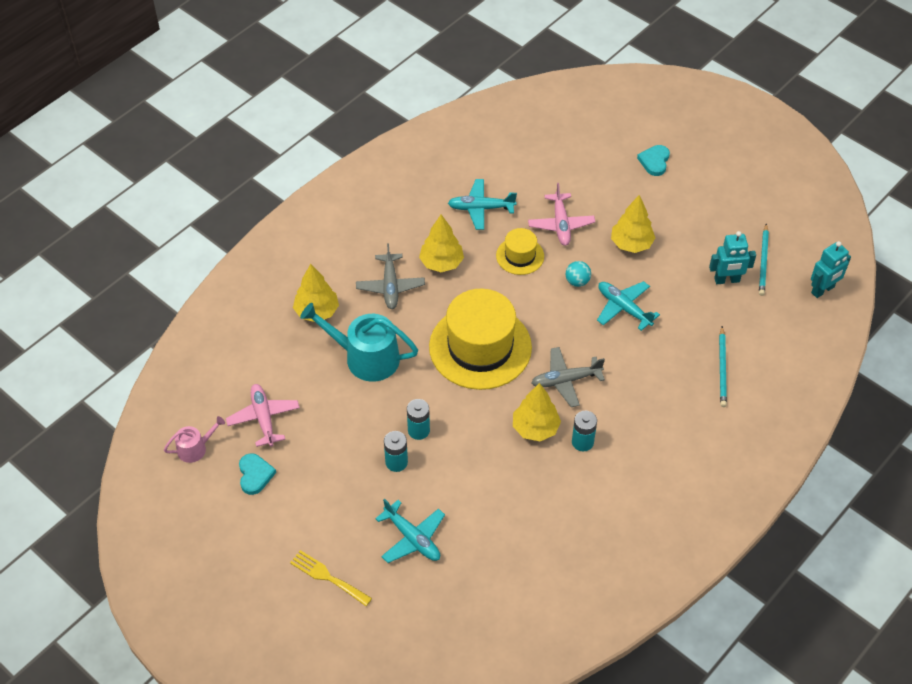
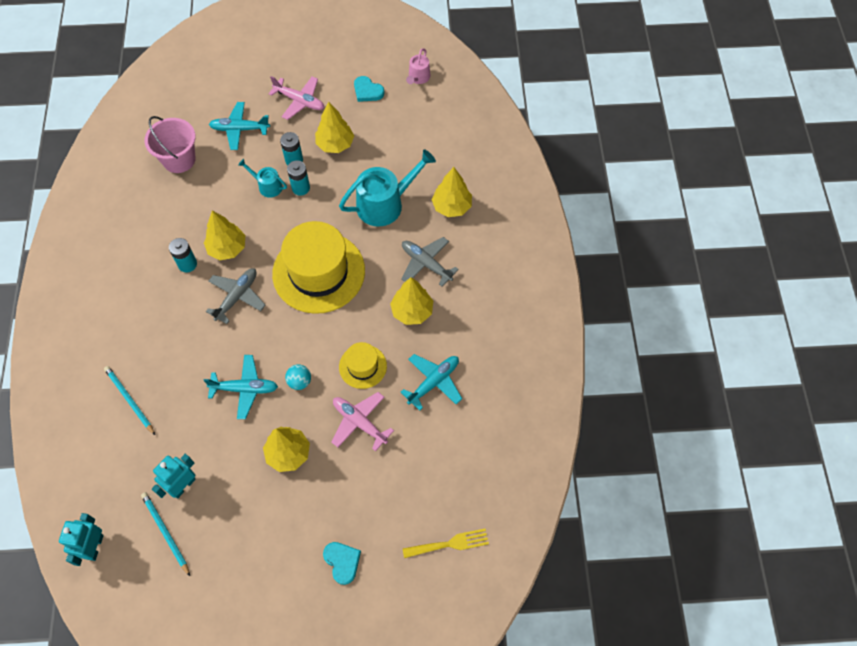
camera: 135 degrees right, 10 degrees up
pink plane [226,384,300,447] -> pink plane moved to [269,76,324,120]
yellow fork [290,550,372,606] -> yellow fork moved to [402,528,489,558]
none -> pink bucket [144,116,196,173]
none -> turquoise watering can [238,159,287,198]
none -> yellow tree [315,102,354,153]

